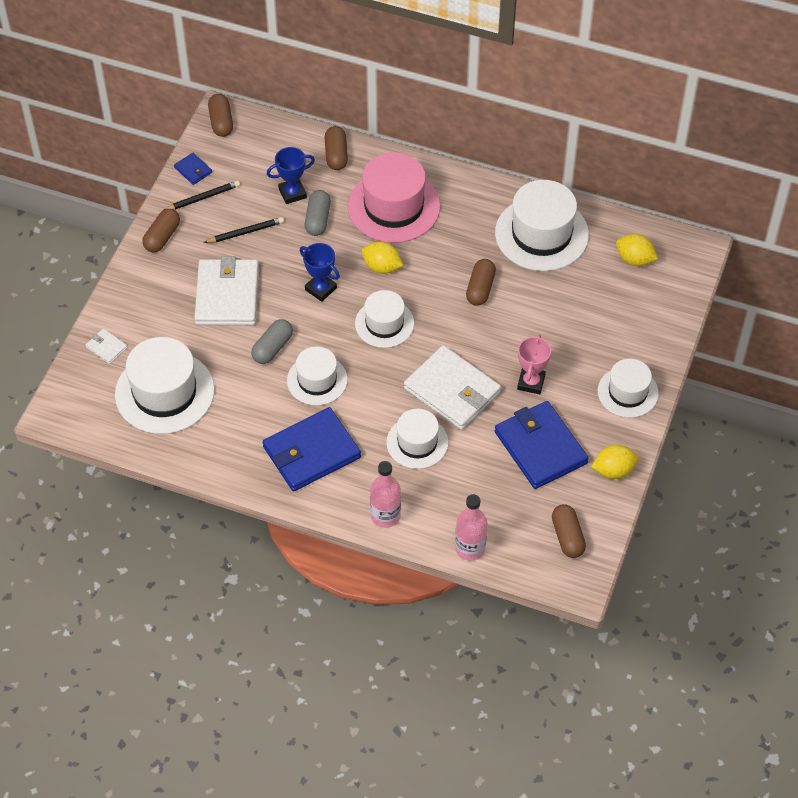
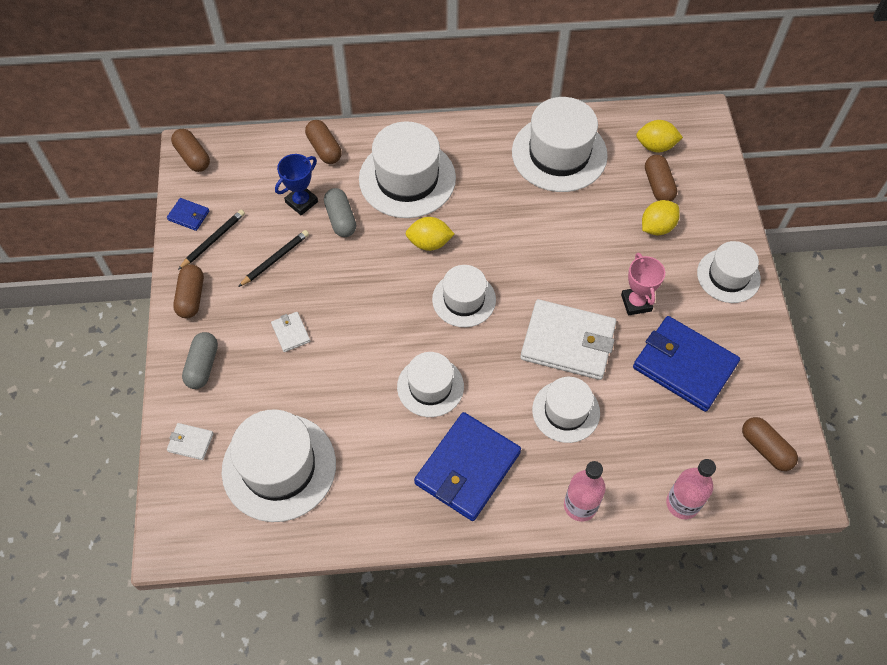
camera: 25 degrees left, 5 degrees up
white wallet [194,256,259,325] -> white wallet [271,312,310,352], size x0.43
grey capsule [251,319,293,364] -> grey capsule moved to [182,332,218,389]
blue trophy [300,243,340,302] -> none
pink hat [347,152,441,243] -> white hat [359,121,456,218]
brown capsule [466,259,496,306] -> brown capsule moved to [645,155,677,201]
yellow lemon [591,445,639,479] -> yellow lemon moved to [642,200,680,235]

